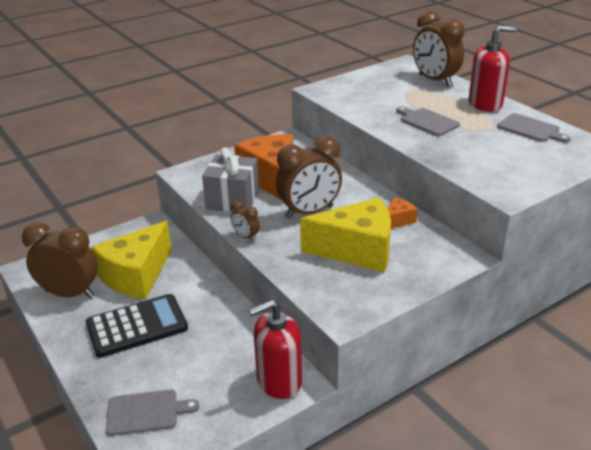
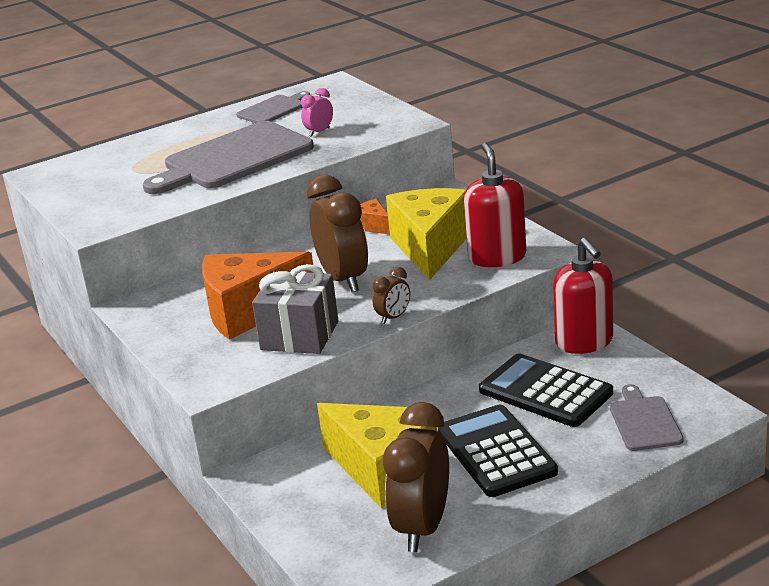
camera: 85 degrees left, 5 degrees down
grey cutting board [397,107,460,136] -> grey cutting board [143,121,314,194], size x1.99
brown clock [413,11,465,87] -> none
red soap dispenser [469,26,516,112] -> red soap dispenser moved to [464,143,526,267]
none -> pink clock [301,88,333,137]
none -> black calculator [479,353,613,427]

